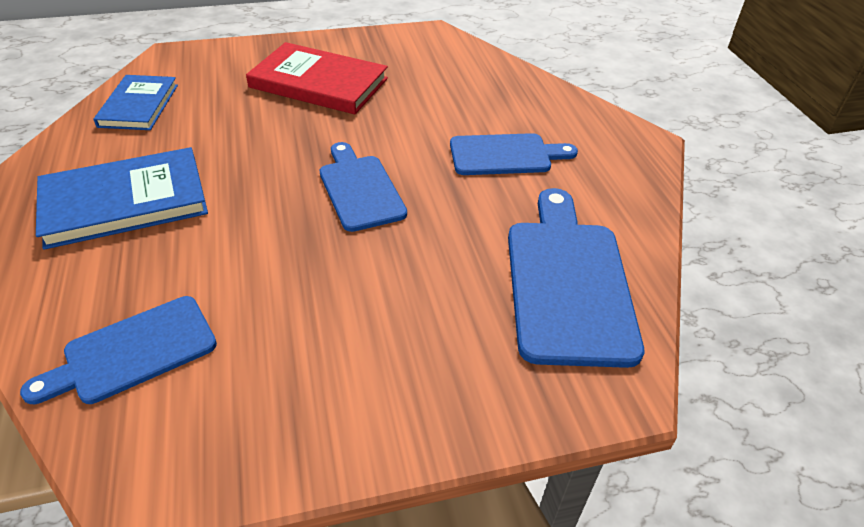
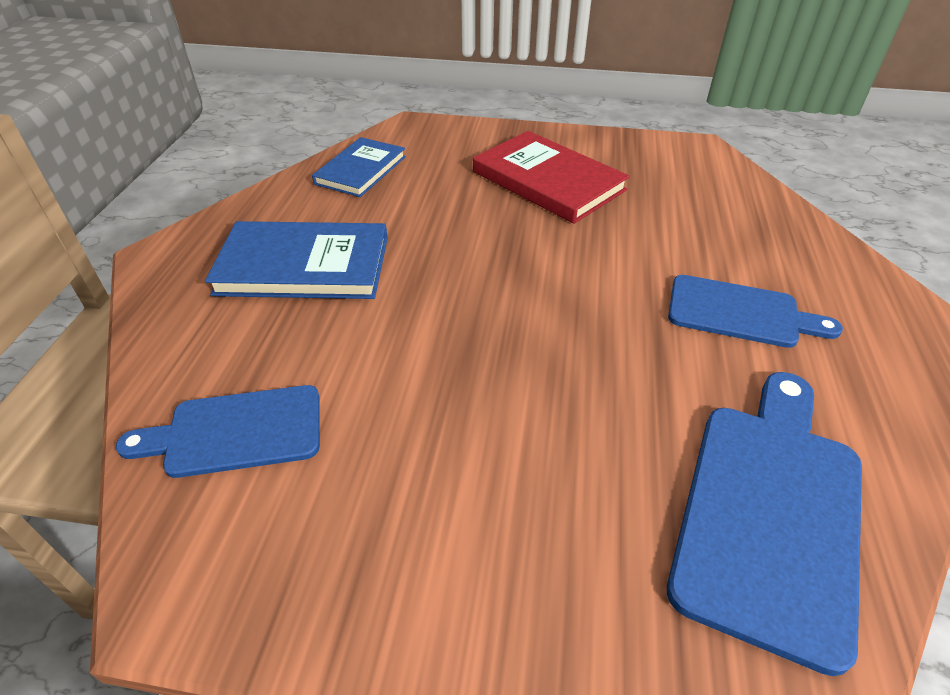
camera: 25 degrees right, 0 degrees up
blue cutting board [320,142,407,232] -> none

